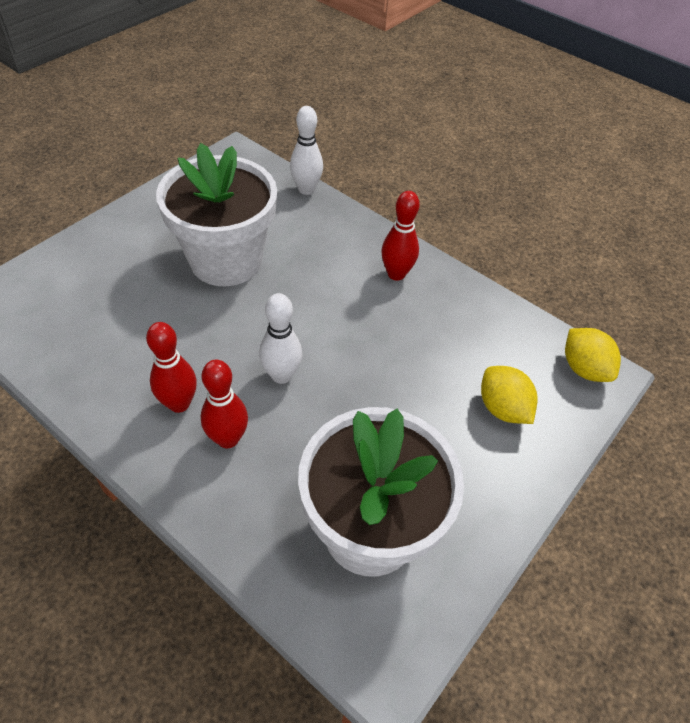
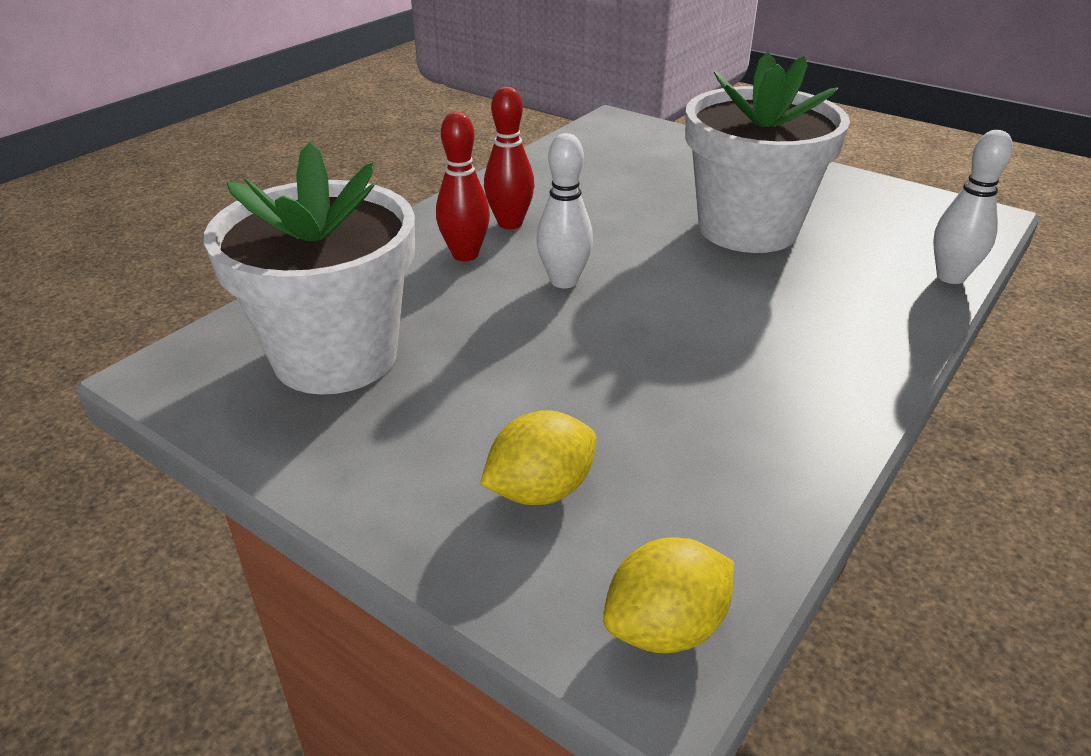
camera: 90 degrees right, 15 degrees down
red bowling pin [382,191,420,281] -> none

